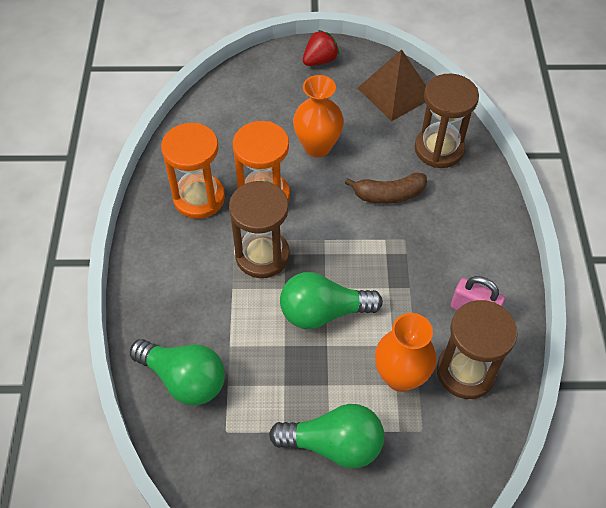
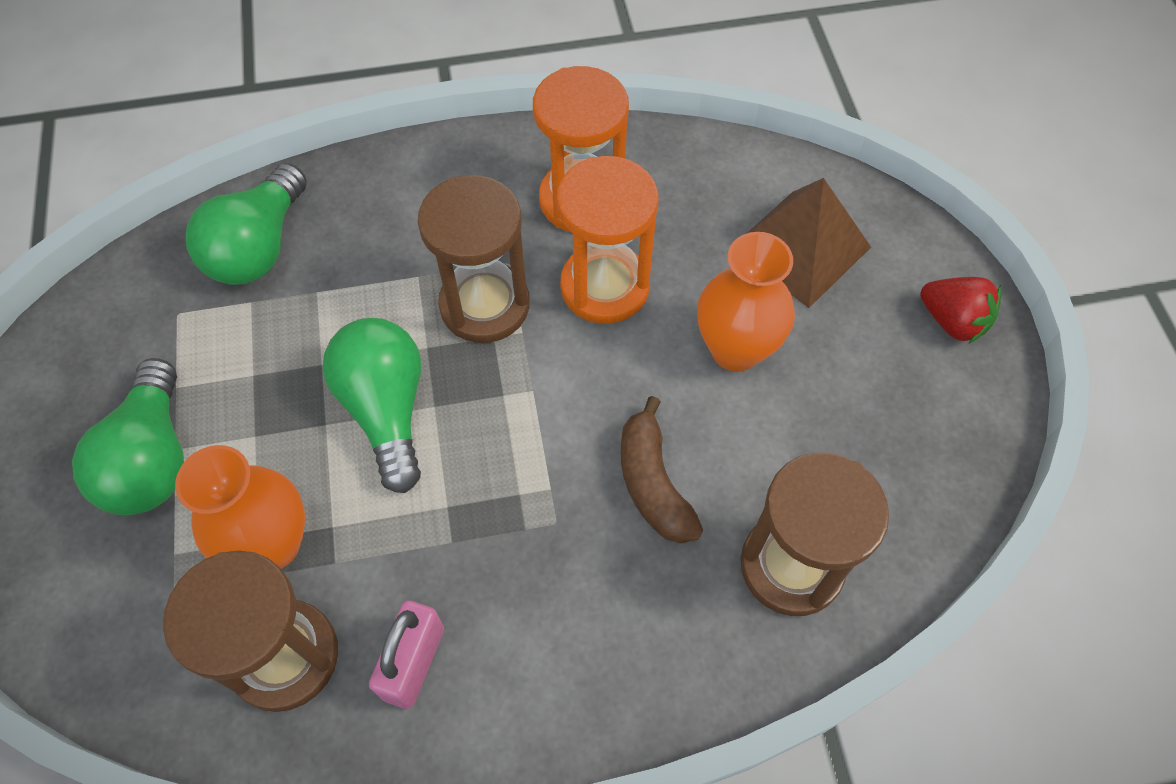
camera: 80 degrees right, 5 degrees up
brown pyramid [358,49,426,121] -> brown pyramid moved to [746,178,871,308]

